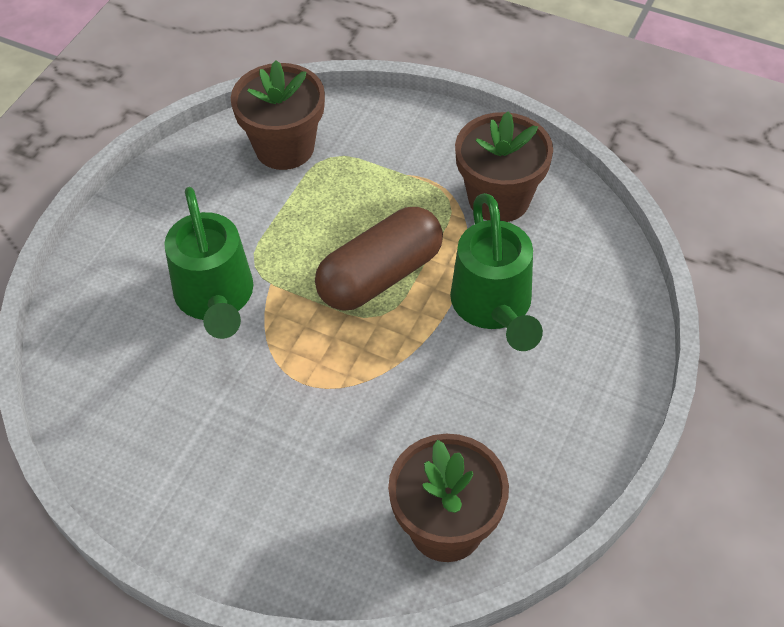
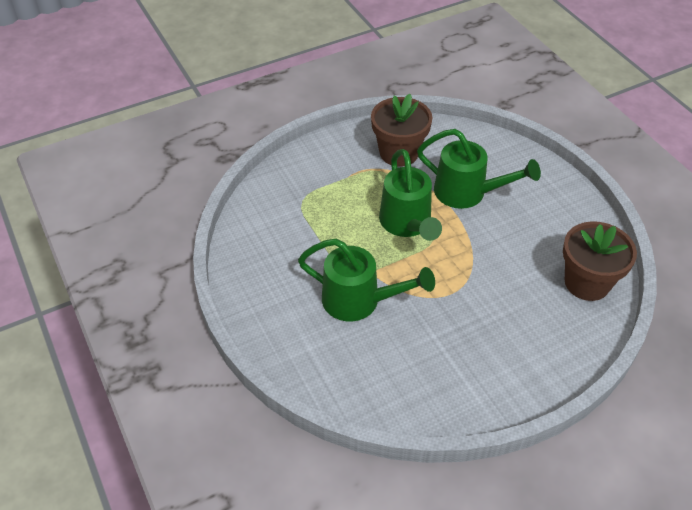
camera: 55 degrees left, 5 degrees down
brown flower pot [231,60,325,170] -> none
brown capsule [315,207,443,311] -> green watering can [379,149,442,241]

